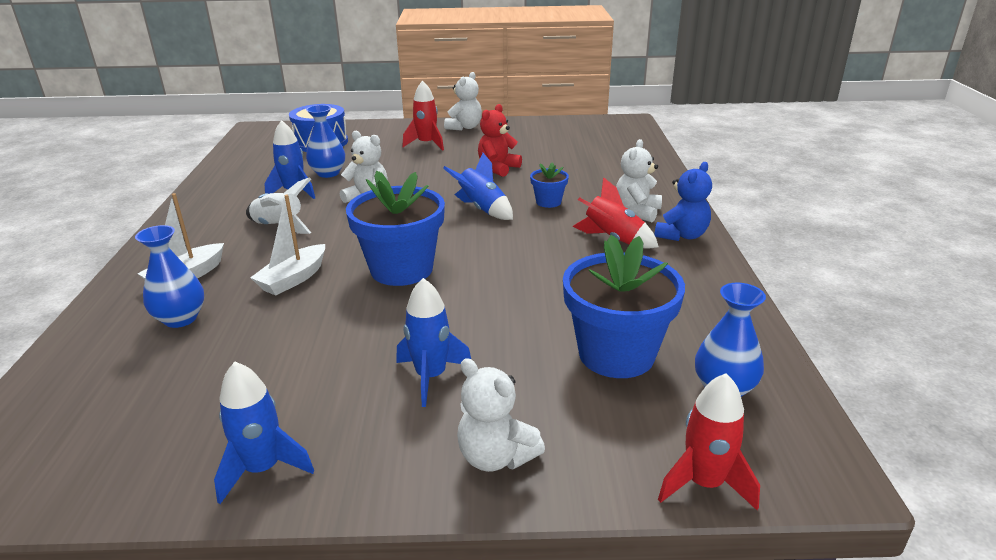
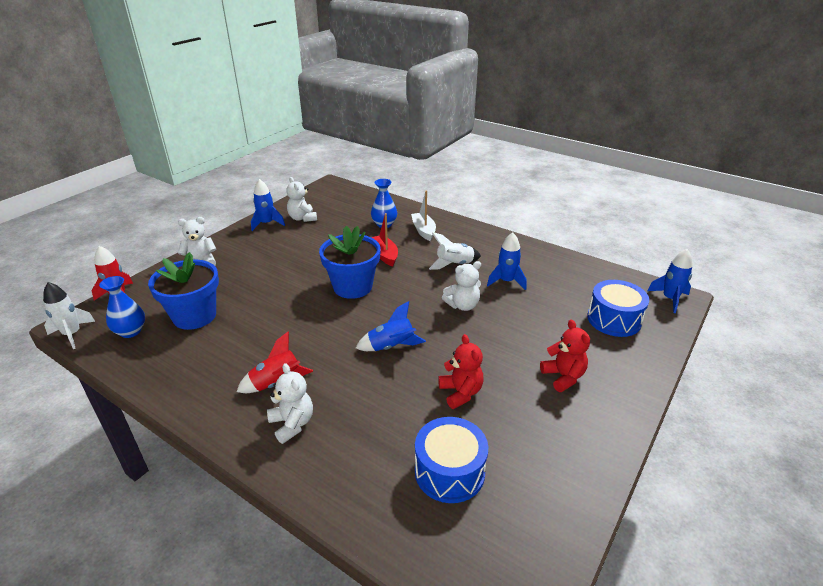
camera: 125 degrees right, 5 degrees up
white boat [250,195,325,296] -> red boat [371,213,398,267]
blue vase [306,105,345,178] -> none
blue rocket [396,278,471,407] -> blue rocket moved to [648,249,693,313]
red rocket [402,80,444,151] -> red teddy bear [540,320,590,392]
white teddy bear [444,72,482,131] -> white teddy bear moved to [286,177,317,222]
blue flower pot [530,162,569,208] -> none
blue teddy bear [654,162,712,241] -> none
none -> white rocket [43,282,96,349]
none -> blue drum [415,417,488,503]

